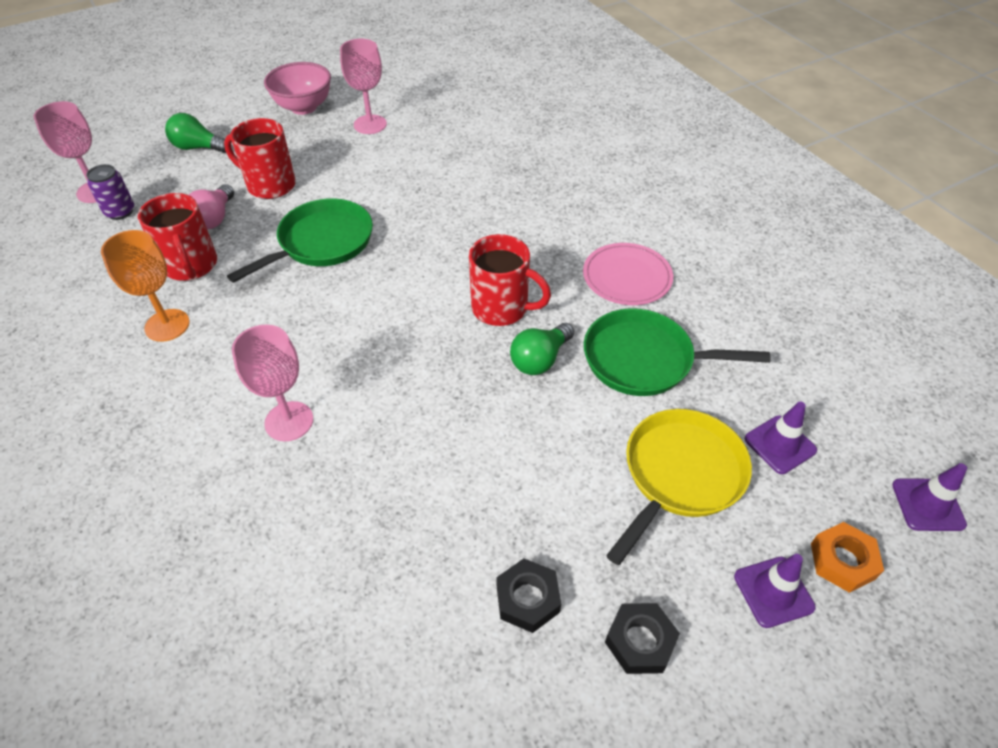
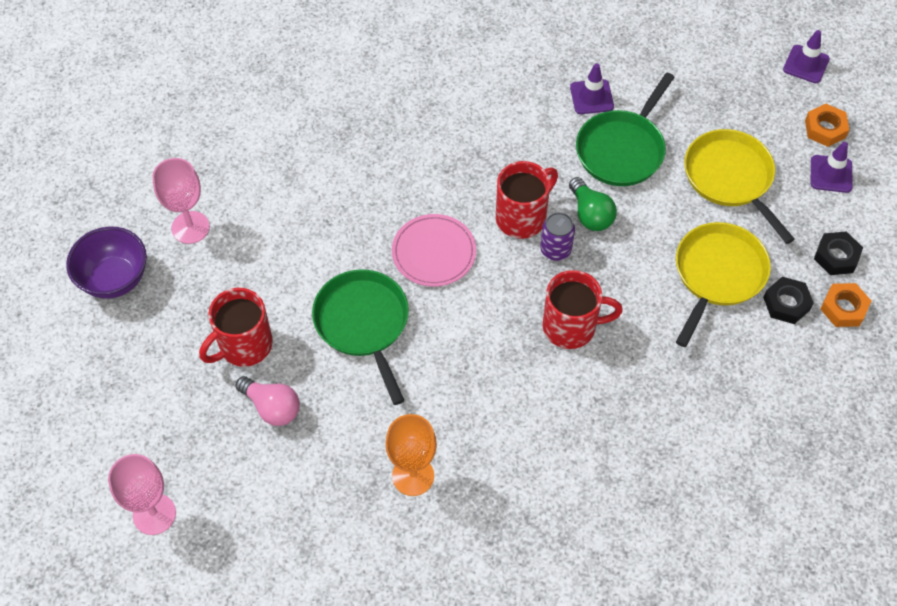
camera: 65 degrees left, 10 degrees up
purple can [86,164,134,220] -> purple can moved to [540,212,575,261]
red mug [138,193,217,281] -> red mug moved to [542,270,623,349]
green light bulb [165,113,226,153] -> none
pink goblet [232,325,313,441] -> none
pink bowl [264,62,331,115] -> purple bowl [66,227,147,299]
pink plate [583,243,673,305] -> pink plate moved to [392,214,476,287]
purple traffic cone [745,402,817,474] -> purple traffic cone moved to [570,63,614,114]
none -> yellow pan [676,222,771,347]
none -> orange nut [820,283,871,327]

